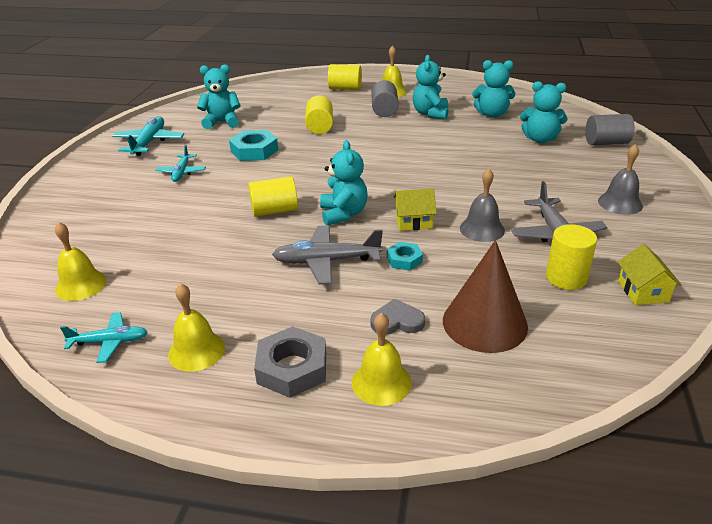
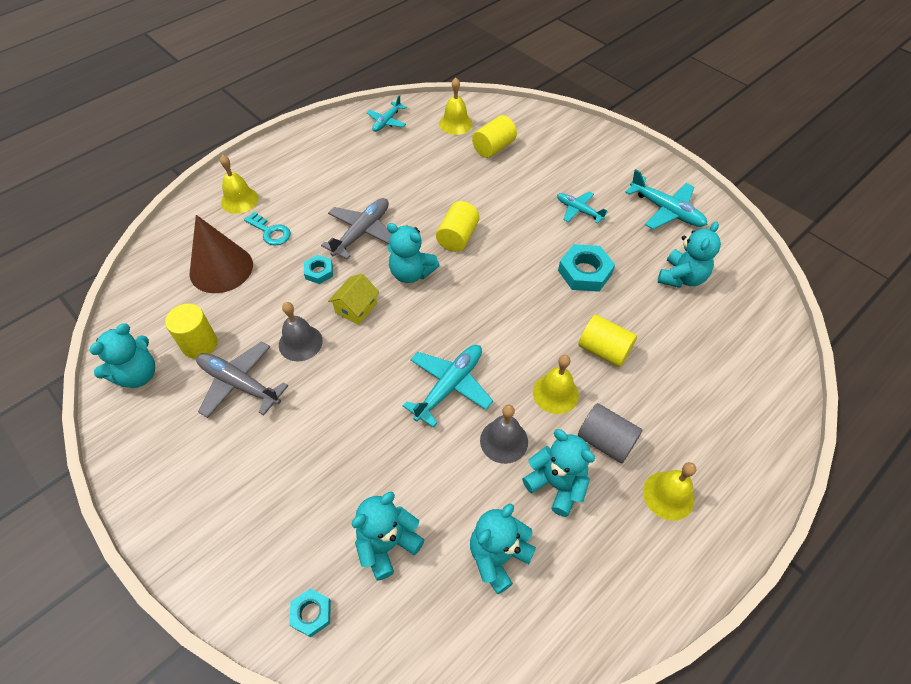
camera: 125 degrees right, 20 degrees up
yellow bell [168,283,225,372] -> yellow bell moved to [533,355,579,414]
grey nut [254,326,326,398] -> none
yellow cylinder [328,64,362,90] -> yellow cylinder moved to [472,115,517,158]
grey heart [370,299,425,335] -> turquoise key [244,212,291,246]
grey cylinder [585,114,634,145] -> turquoise nut [289,589,331,637]
grey bell [598,144,643,215] -> grey bell moved to [480,405,528,464]
yellow house [618,244,682,305] -> turquoise teddy bear [89,323,155,388]
none -> turquoise plane [403,345,493,428]

